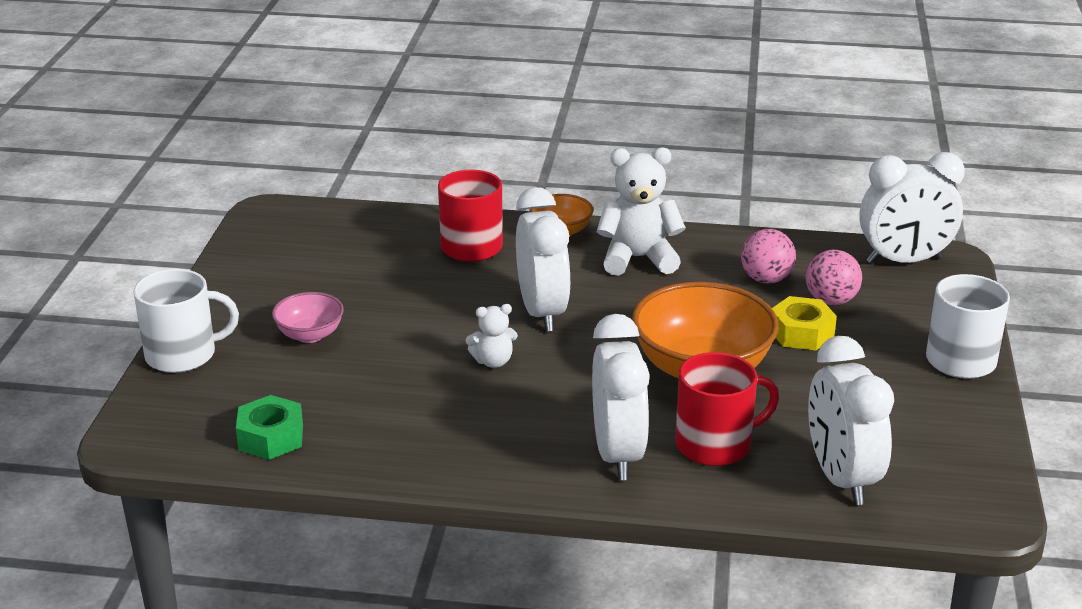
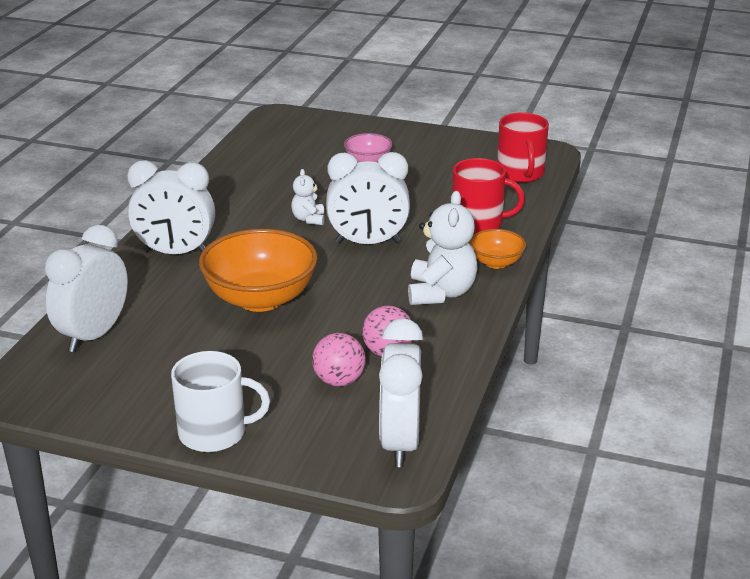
camera: 100 degrees right, 0 degrees up
white mug [133,269,239,373] -> none
green nut [236,395,303,460] -> none
red mug [675,352,779,466] -> red mug moved to [497,113,549,183]
yellow nut [772,296,837,350] -> none
white clock [808,336,894,505] -> white clock turned 60 degrees counterclockwise [45,225,128,352]

